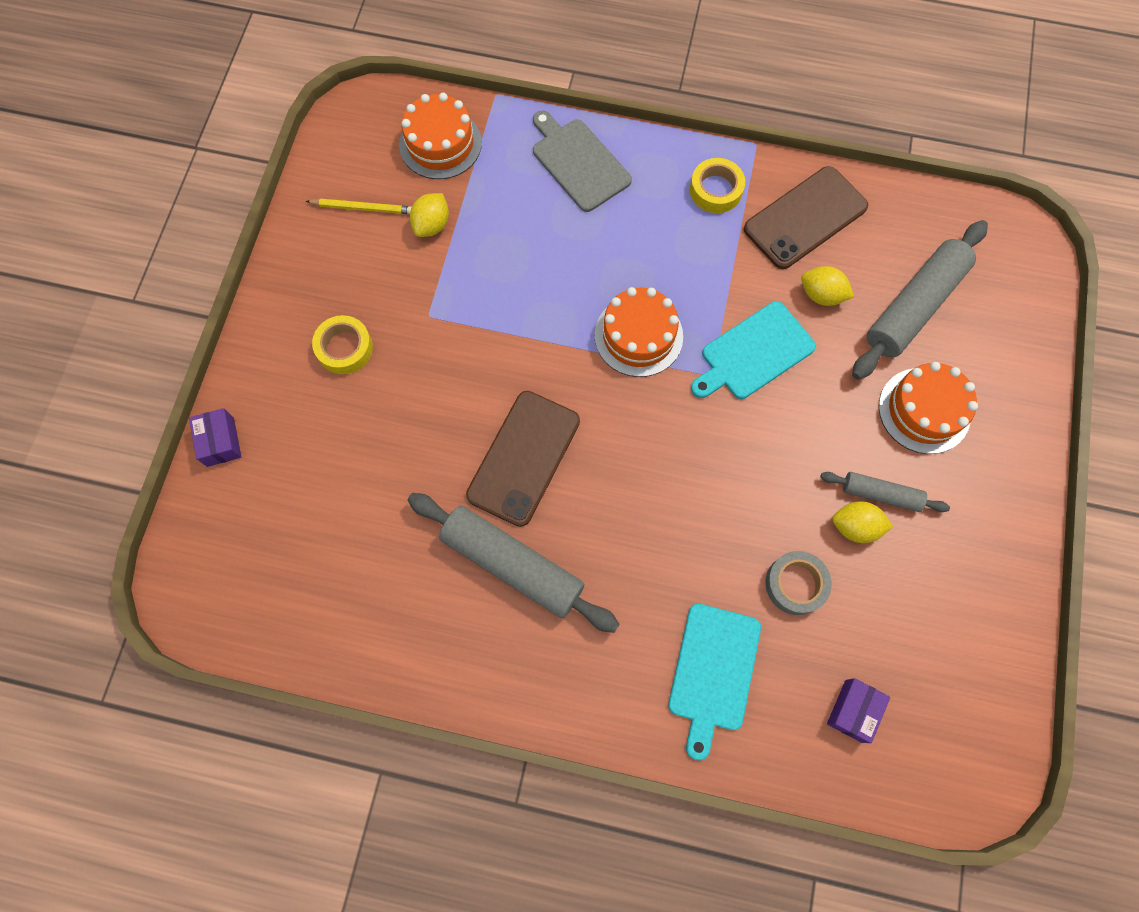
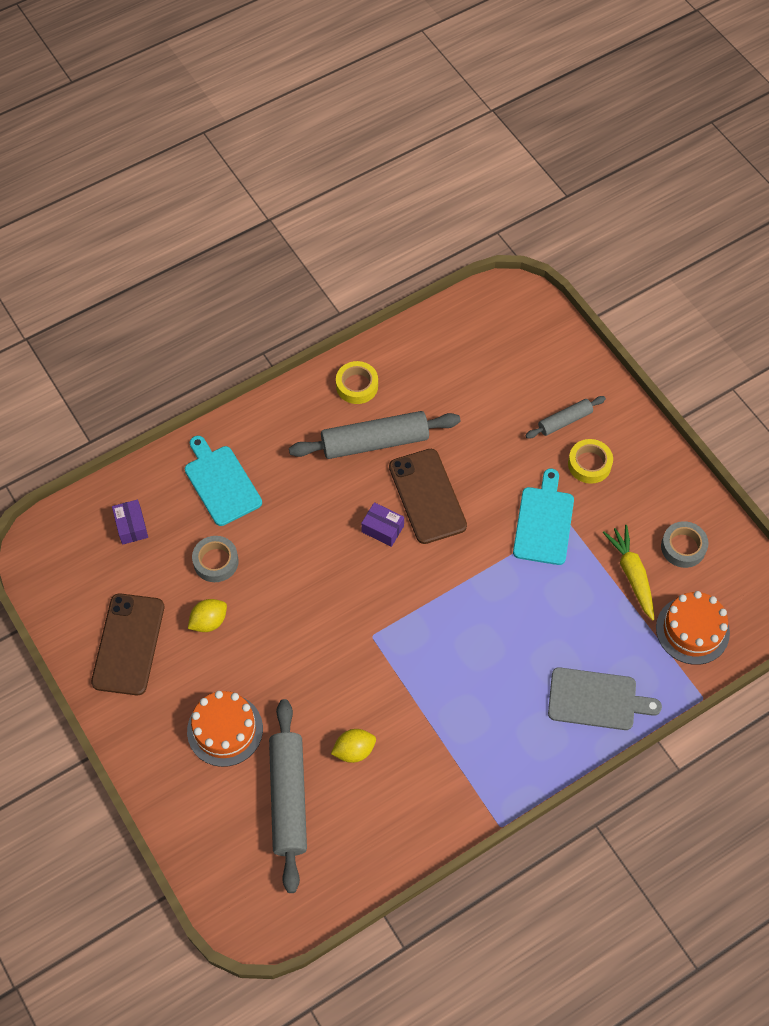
camera: 135 degrees right, 10 degrees down
purple box [189,408,241,467] -> purple box moved to [361,502,404,547]
yellow pencil [306,199,411,214] -> grey tape [661,521,708,568]
yellow lemon [410,193,449,237] -> yellow carrot [603,525,654,621]
orange cake [595,287,683,377] -> none
yellow tape [690,158,745,213] -> yellow tape moved to [336,361,378,404]
turquoise cutting board [691,301,816,399] -> turquoise cutting board moved to [513,469,574,565]
brown phone [744,166,868,269] -> brown phone moved to [91,593,164,695]
grey rolling pin [820,472,950,512] -> grey rolling pin moved to [525,396,606,439]

